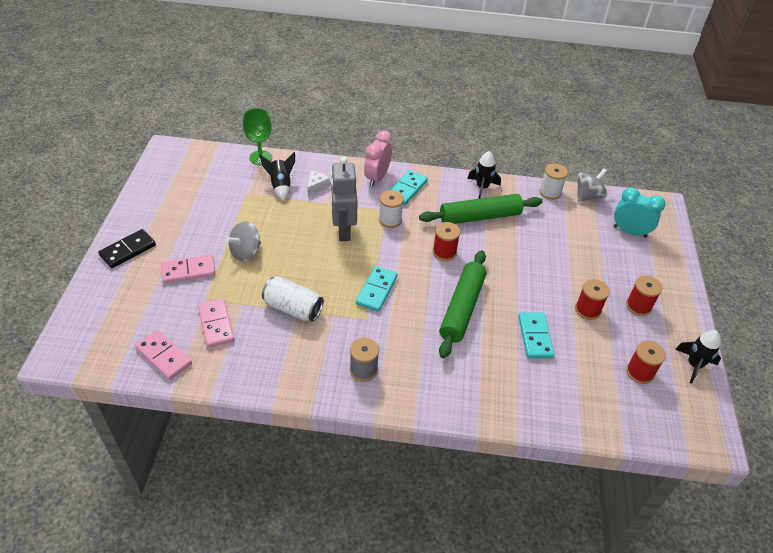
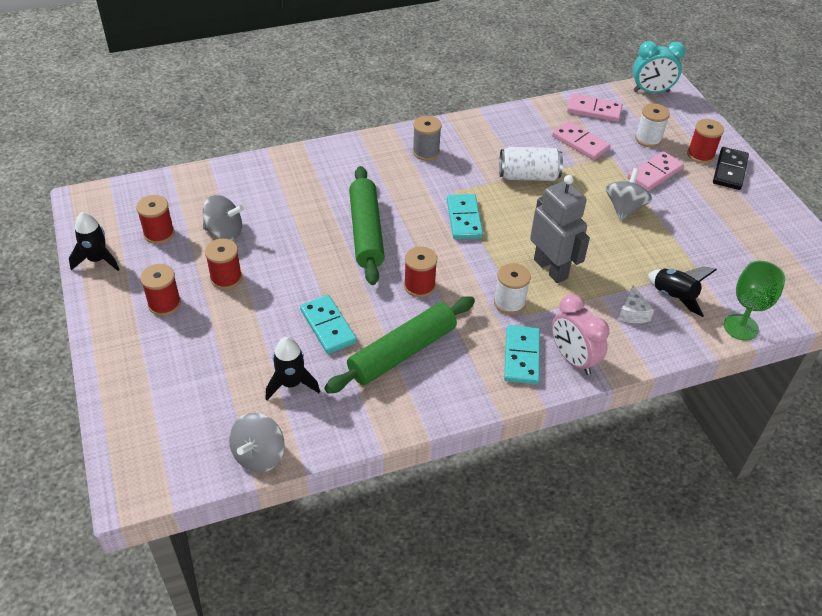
camera: 155 degrees right, 0 degrees up
pink clock [364,130,392,187] -> pink clock turned 150 degrees clockwise [552,294,609,375]
black rocket [467,151,501,199] -> black rocket moved to [266,337,320,400]
turquoise domino [518,312,555,359] -> turquoise domino moved to [300,295,357,354]
white spool [540,163,568,200] -> white spool moved to [635,103,670,148]
turquoise clock [614,187,666,238] -> turquoise clock moved to [633,41,685,93]
none -> grey spinning top [203,195,244,241]
none -> red spool [687,119,724,164]

